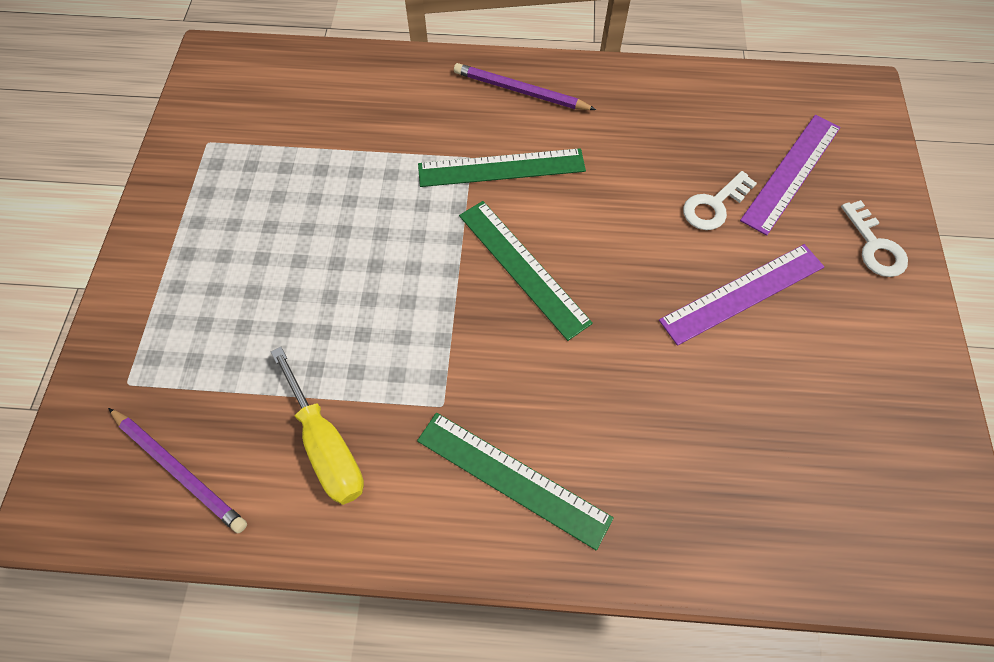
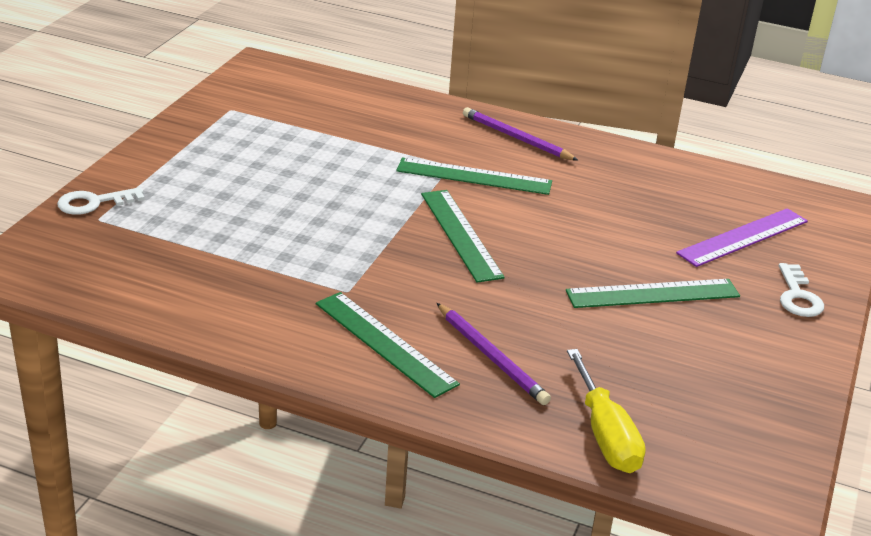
camera: 15 degrees right, 30 degrees down
purple pencil [108,408,247,533] -> purple pencil moved to [437,303,551,405]
yellow screwdriver [271,347,364,505] -> yellow screwdriver moved to [567,349,646,473]
purple ruler [659,244,824,346] -> green ruler [566,279,740,308]
white key [683,171,757,230] -> white key moved to [57,187,145,215]

